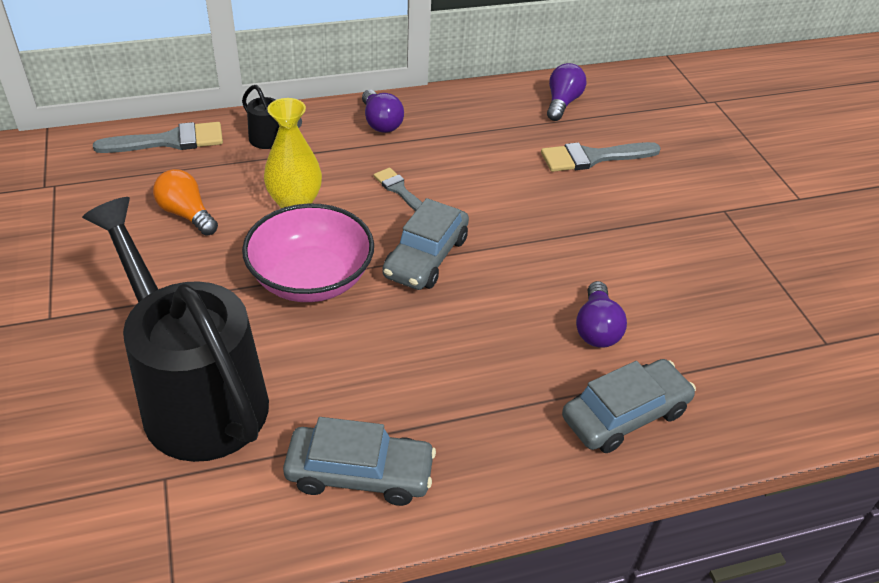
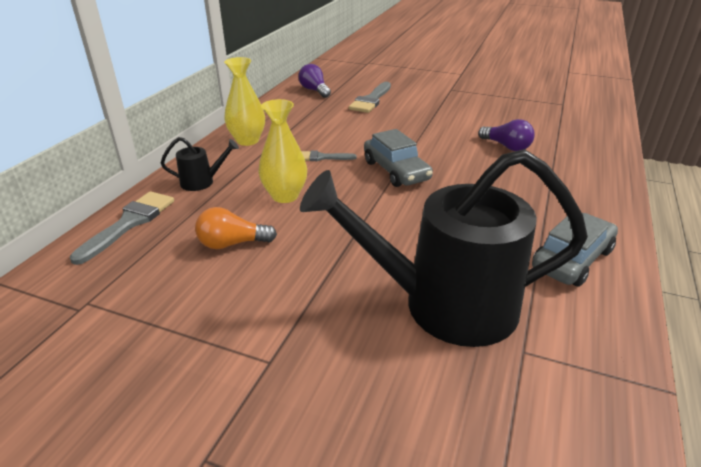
camera: 50 degrees left, 10 degrees down
pink bowl [242,203,374,302] -> none
purple light bulb [362,90,404,133] -> yellow vase [224,57,265,146]
grey car [562,359,696,453] -> none

